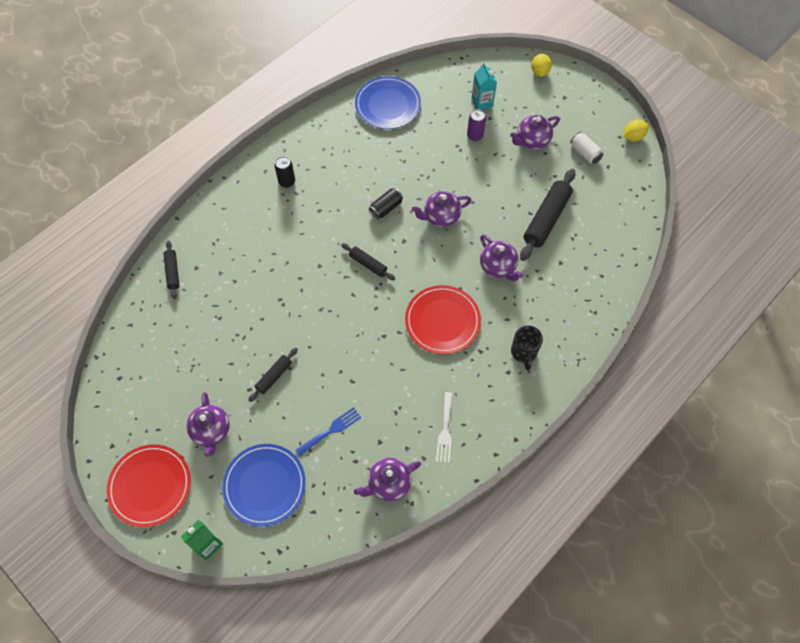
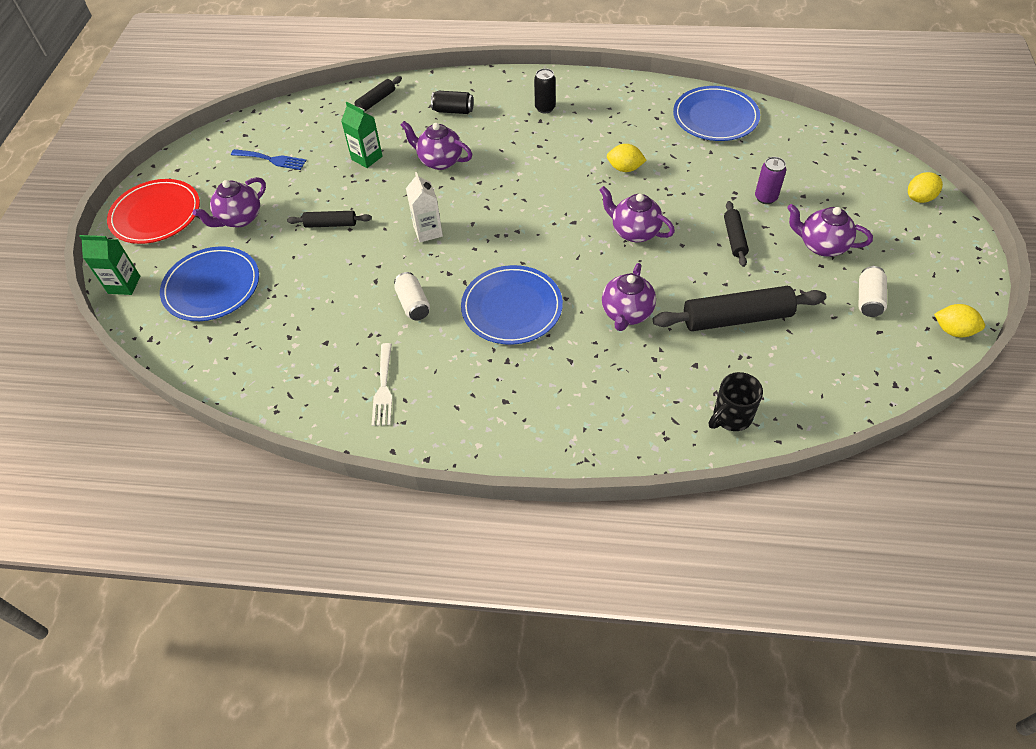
camera: 55 degrees right, 10 degrees down
blue fork [295,407,361,457] -> blue fork moved to [231,149,307,170]
black rolling pin [341,243,395,280] -> black rolling pin moved to [724,201,749,267]
purple teapot [354,458,421,502] -> purple teapot moved to [401,121,472,170]
black can [369,188,403,220] -> black can moved to [431,91,474,114]
red plate [405,285,481,354] -> blue plate [461,265,563,345]
white fork [436,392,453,463] -> white fork turned 60 degrees counterclockwise [372,343,392,426]
turquoise carton [472,63,497,110] -> none
black mug [511,325,543,371] -> black mug moved to [709,372,763,431]
none -> green carton [341,102,383,168]
none -> white can [394,272,430,320]
none -> white carton [406,172,443,243]
none -> yellow lemon [607,144,647,172]

